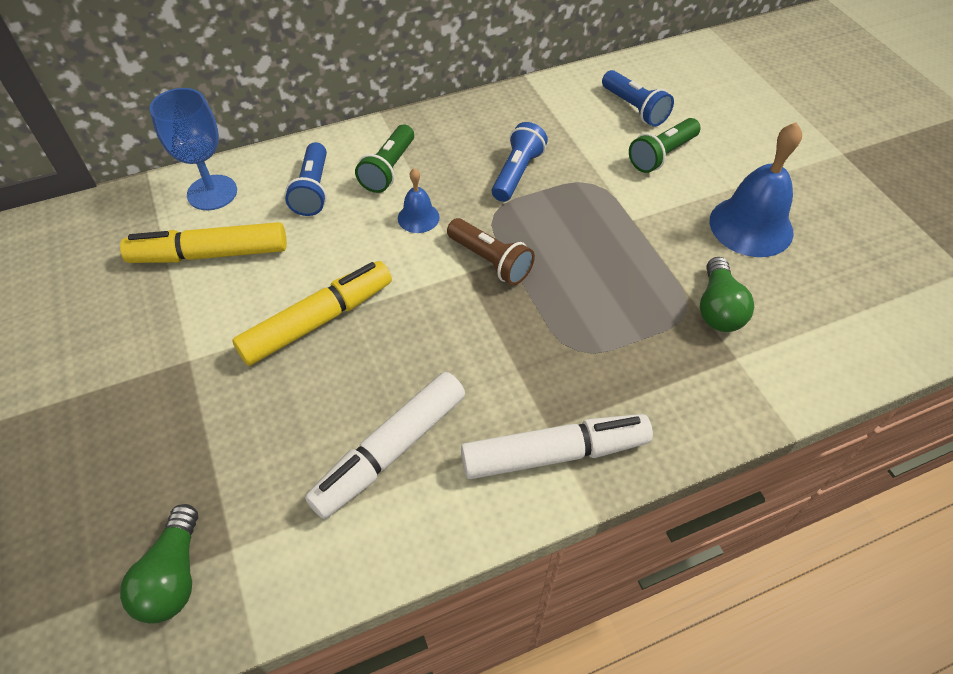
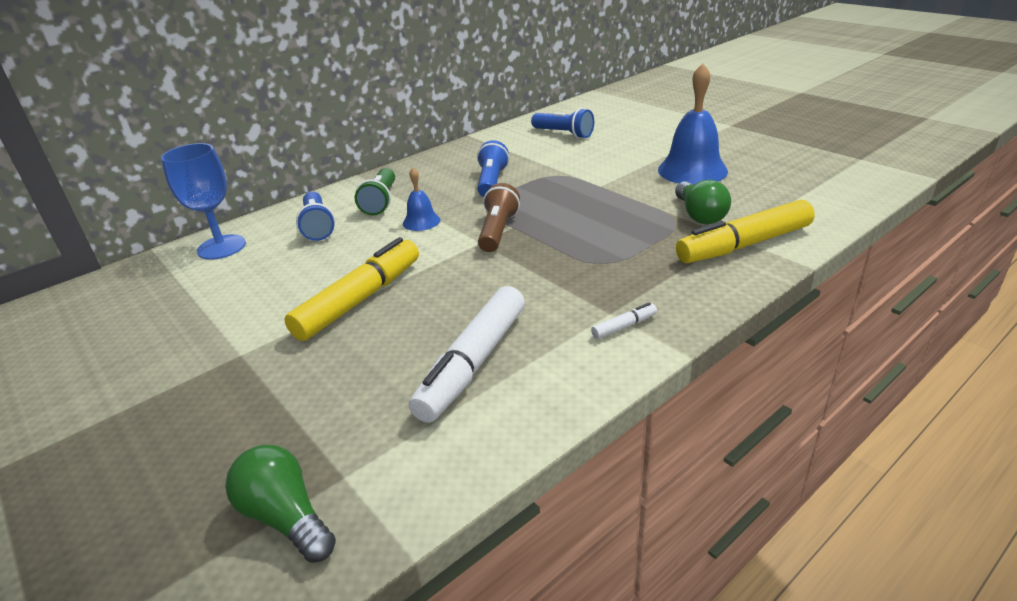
camera: 15 degrees left, 20 degrees down
yellow marker [120,222,287,263] -> yellow marker moved to [676,200,815,263]
green light bulb [120,504,198,624] -> green light bulb turned 150 degrees clockwise [225,445,336,563]
brown flashlight [447,218,535,285] -> brown flashlight turned 105 degrees counterclockwise [478,183,520,252]
white marker [461,414,653,479] -> white marker [591,302,657,339], size x0.41
green flashlight [629,118,701,173] -> none

